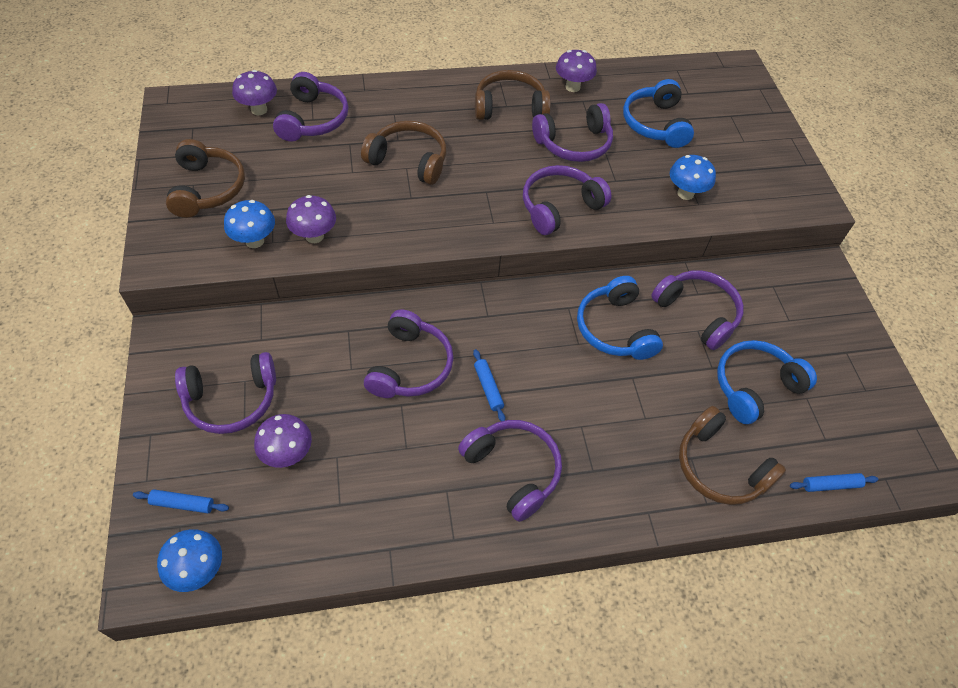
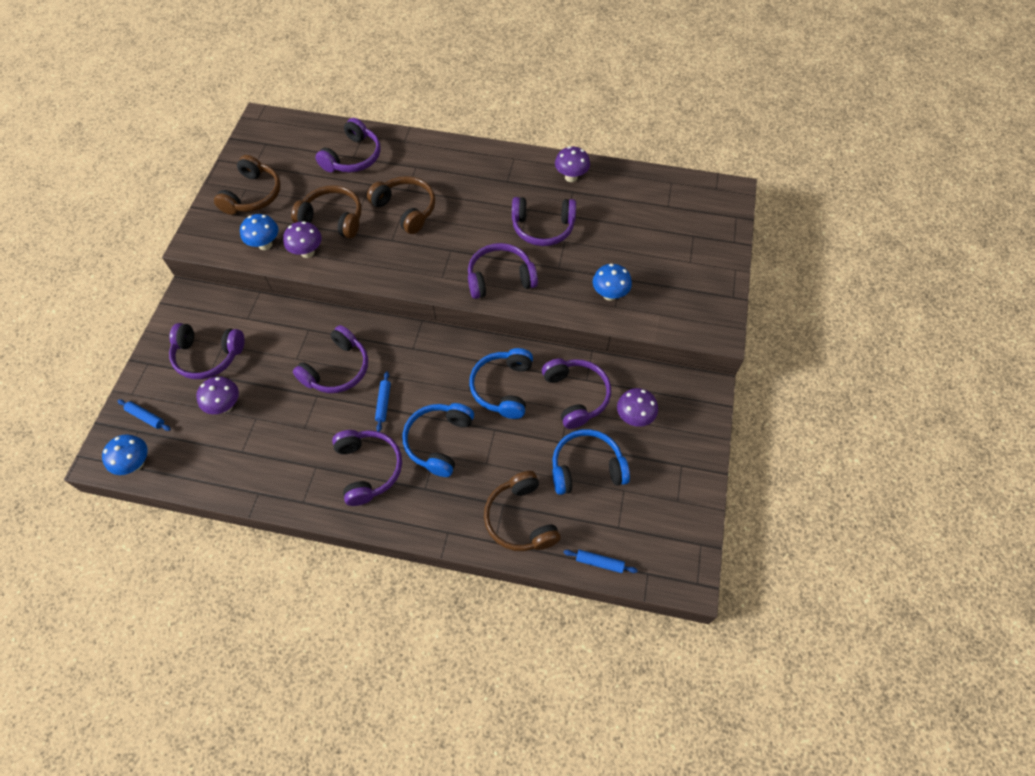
camera: 25 degrees right, 5 degrees up
purple mushroom [232,70,277,115] -> purple mushroom moved to [617,388,658,427]
brown headphones [475,70,551,120] -> brown headphones moved to [291,185,361,238]
blue headphones [623,79,694,148] -> blue headphones moved to [403,403,474,477]

